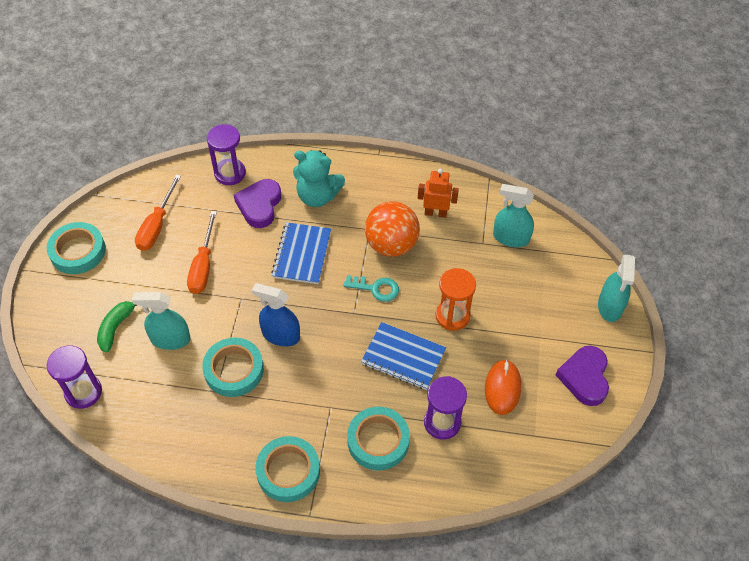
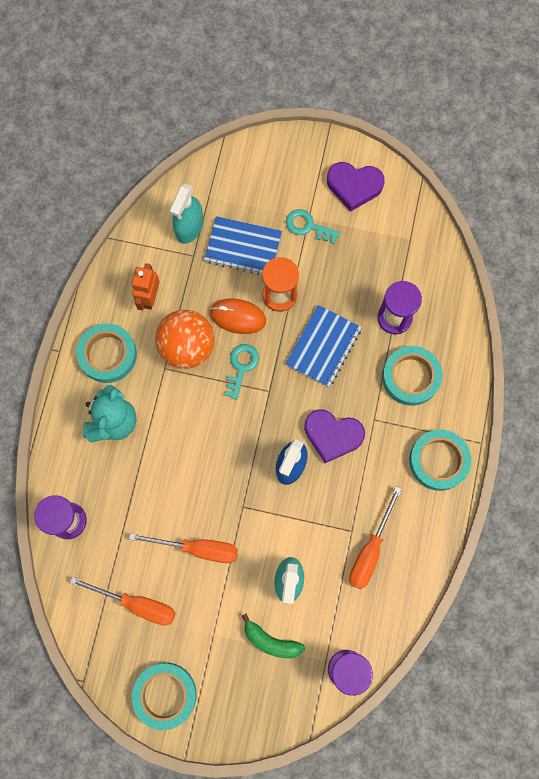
camera: 85 degrees left, 20 degrees up
turquoise tape [202,338,264,397] -> turquoise tape moved to [76,323,137,383]
purple heart [234,179,281,228] -> purple heart moved to [304,409,365,463]
blue notebook [271,222,331,284] -> blue notebook moved to [204,216,282,275]
orange mouse [485,359,521,415] -> orange mouse moved to [209,299,266,334]
turquoise spray bottle [598,254,635,322] -> none
none -> turquoise key [286,209,340,244]
none -> orange screwdriver [349,486,402,589]

